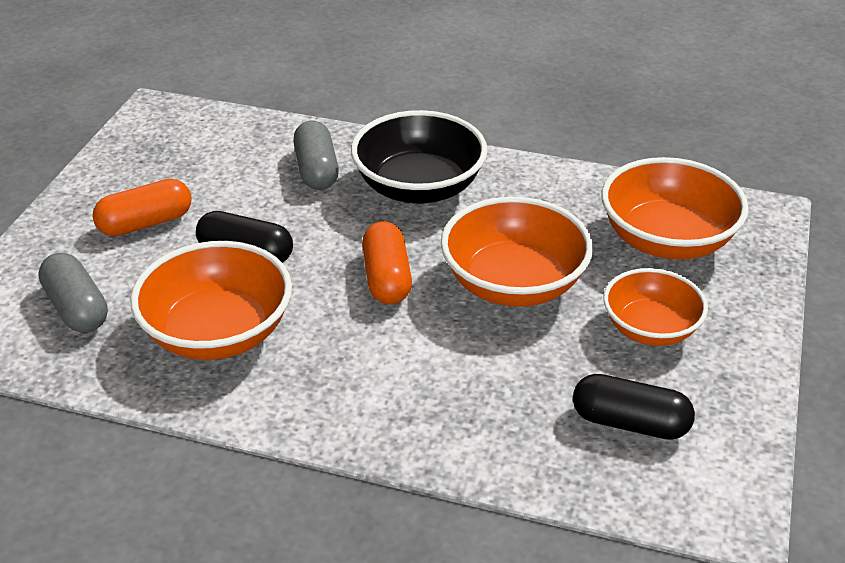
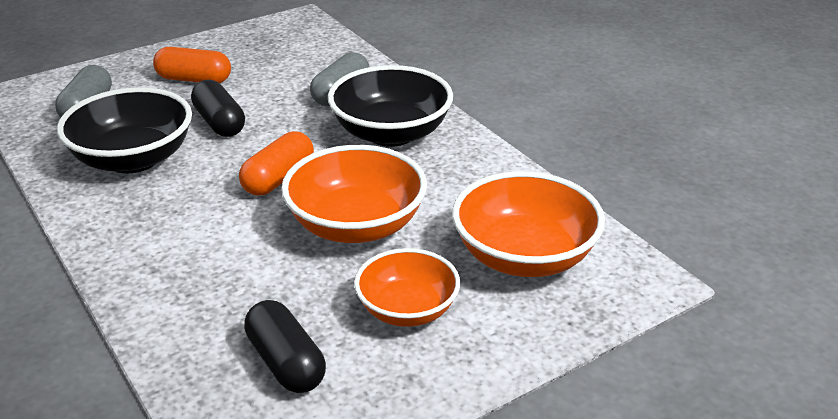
camera: 40 degrees right, 5 degrees down
orange bowl [130,241,292,360] -> black bowl [57,87,192,173]

